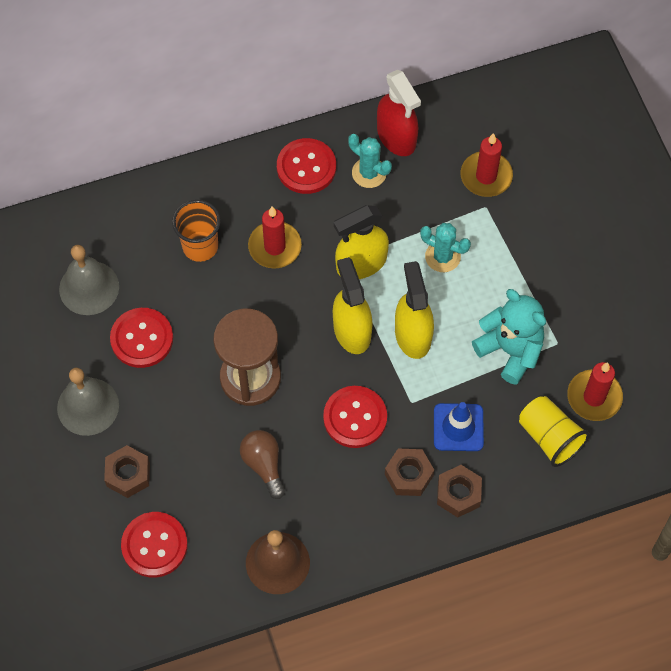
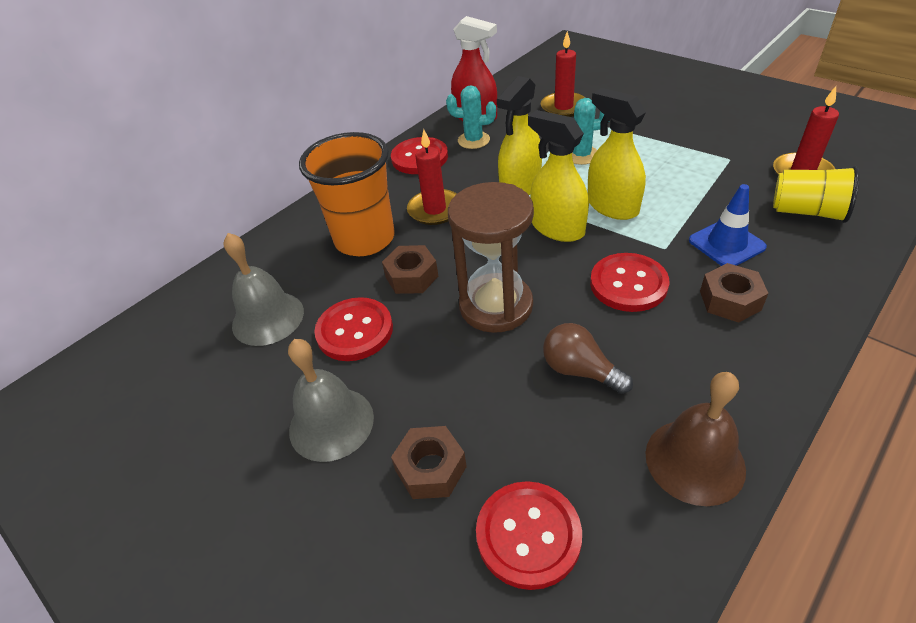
camera: 25 degrees left, 20 degrees down
orange cup [172,200,221,262] -> orange cup [299,132,395,256], size x1.58
brown nut [437,465,482,517] -> brown nut moved to [382,245,439,294]
turquoise teddy bear [472,289,546,385] -> none

